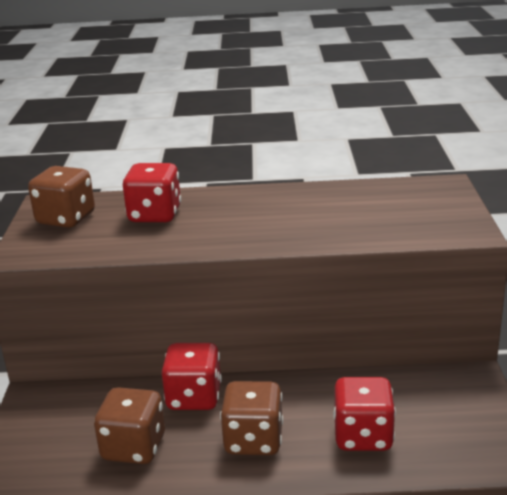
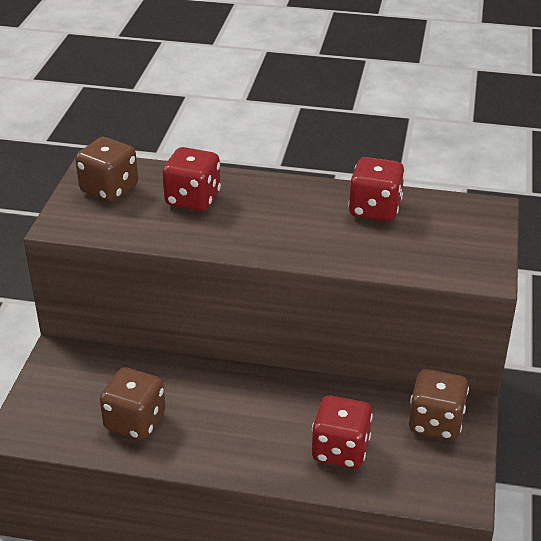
camera: 10 degrees right, 10 degrees up
red dice [162,343,222,410] -> red dice moved to [348,157,405,222]
brown dice [220,381,283,455] -> brown dice moved to [409,369,469,440]

